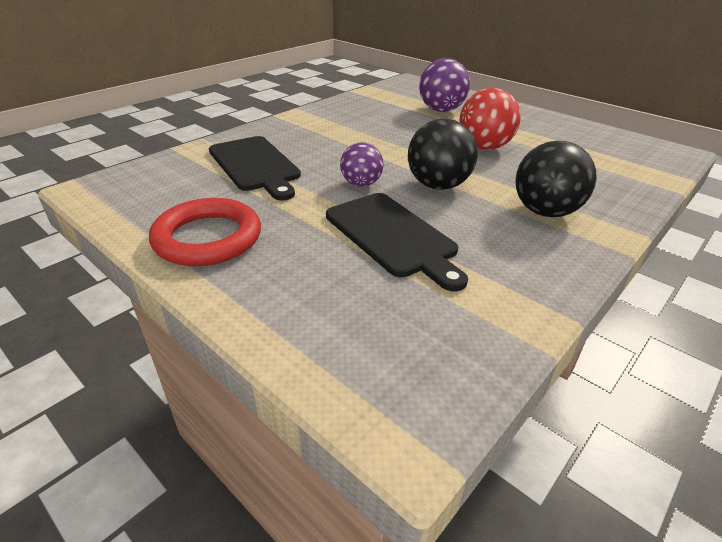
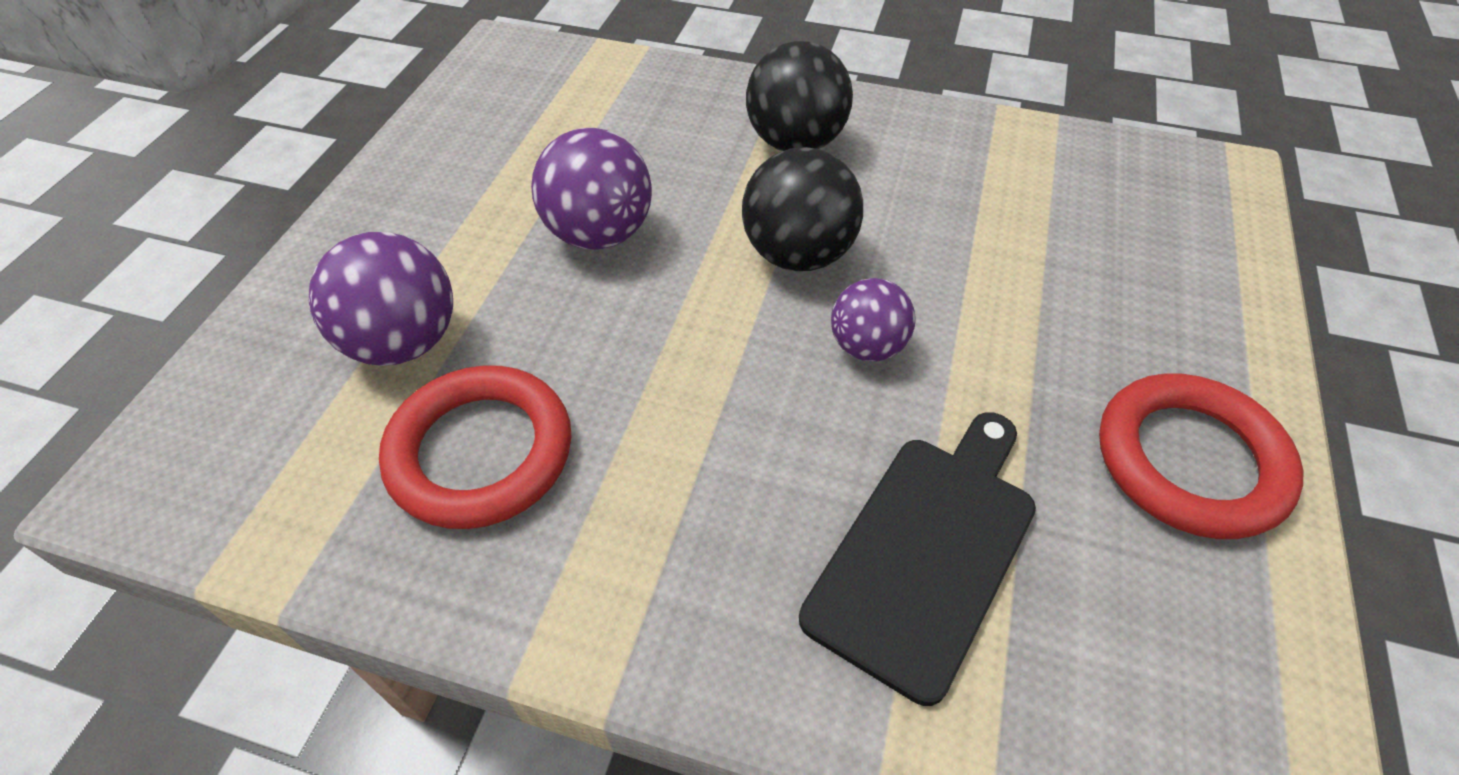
camera: 115 degrees left, 15 degrees up
black cutting board [326,193,468,291] -> none
red ball [459,88,521,150] -> purple ball [531,128,652,250]
none -> red ring [379,365,572,529]

